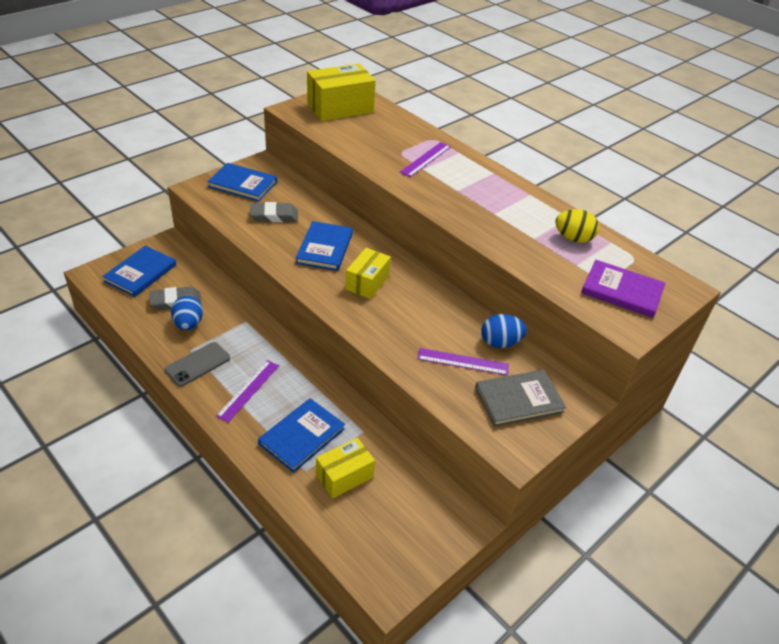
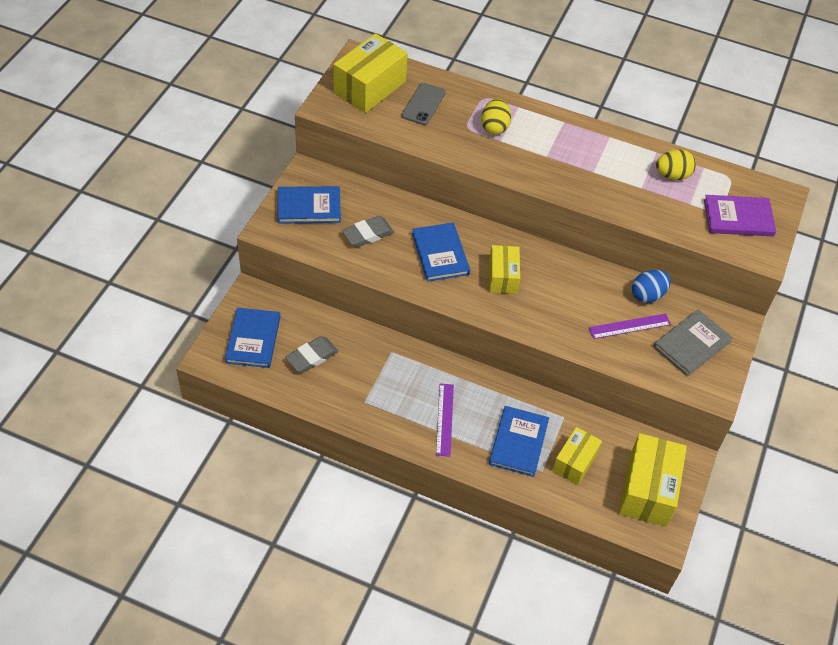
camera: 25 degrees left, 10 degrees up
grey phone [165,342,230,386] -> grey phone moved to [402,83,446,125]
blue egg [171,296,203,330] -> none
purple ruler [400,142,451,177] -> yellow egg [481,99,511,135]
none -> yellow box [619,433,687,527]

